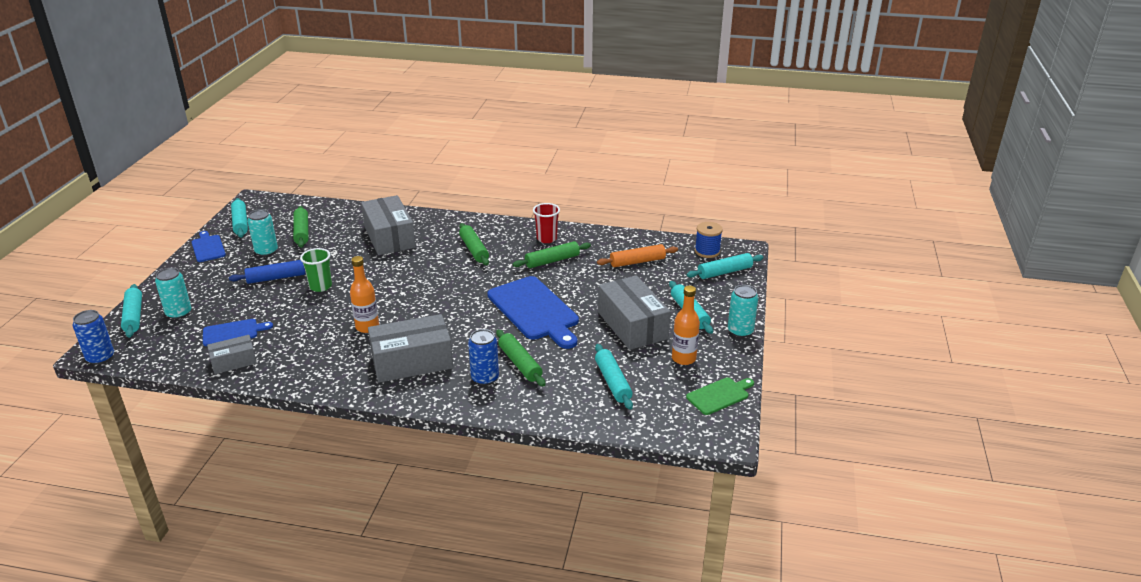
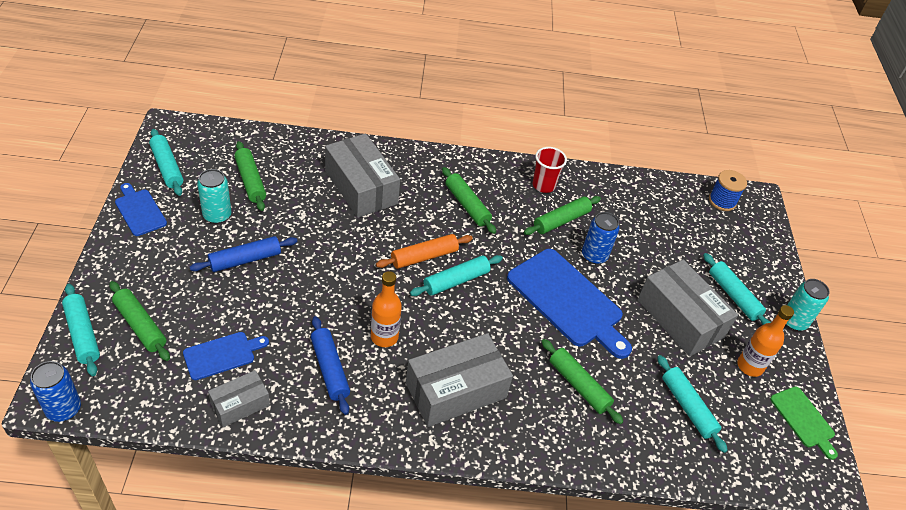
camera: 15 degrees left, 15 degrees up
turquoise can [155,268,191,319] -> green rolling pin [109,281,170,361]
green cup [300,248,332,292] -> none
blue can [468,329,499,385] -> blue can moved to [582,212,620,264]
orange rolling pin [597,244,678,267] -> orange rolling pin moved to [376,234,473,269]
turquoise rolling pin [686,253,764,279] -> turquoise rolling pin moved to [410,255,503,296]
green cutting board [686,377,754,415] -> green cutting board turned 105 degrees clockwise [770,386,838,460]
none -> blue rolling pin [311,316,350,415]

